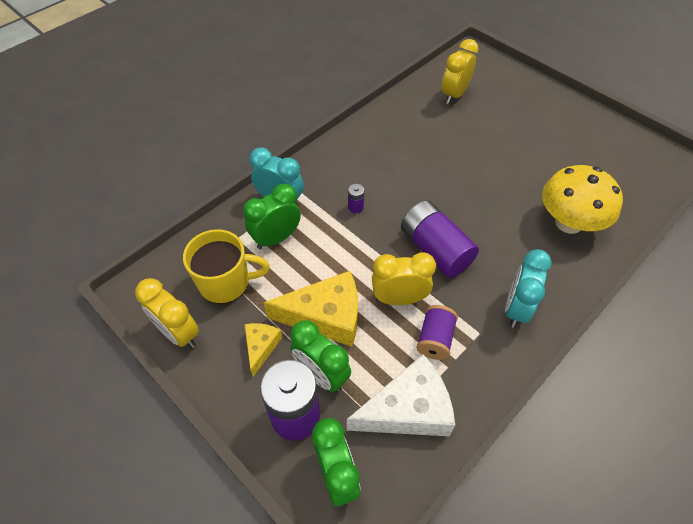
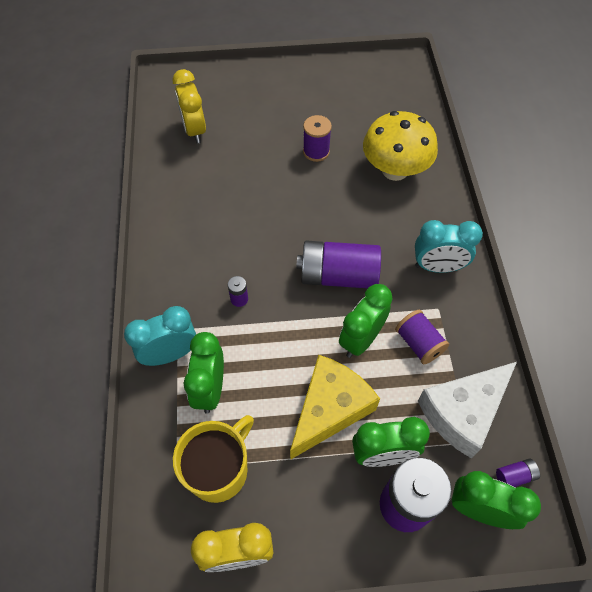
camera: 50 degrees left, 5 degrees up
yellow cheese [244,323,283,377] -> none
white cheese [347,354,455,436] -> white cheese turned 150 degrees counterclockwise [418,362,517,458]
yellow clock [372,252,436,305] -> green clock [339,284,393,358]
turquoise clock [505,249,552,328] -> turquoise clock turned 60 degrees counterclockwise [415,220,483,273]
none -> purple spool [303,115,332,162]
none -> purple battery [496,459,540,487]

